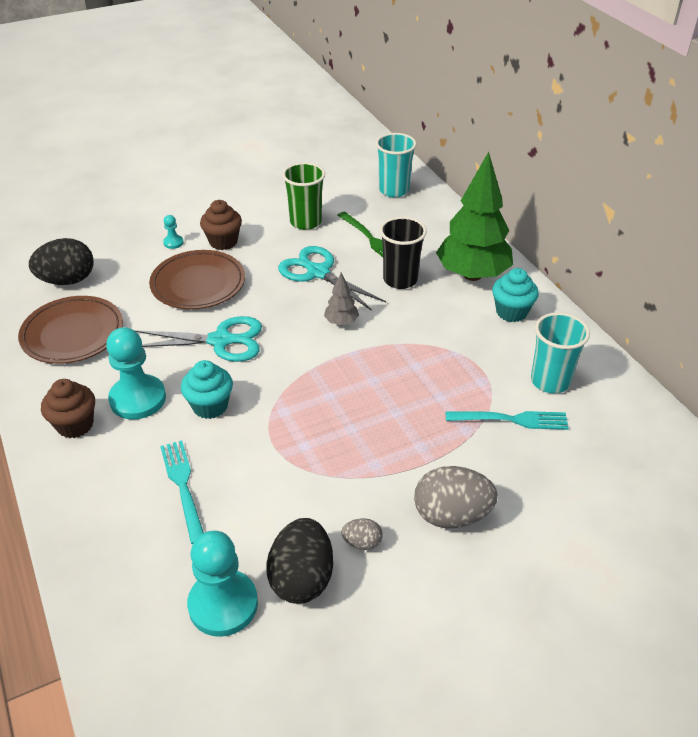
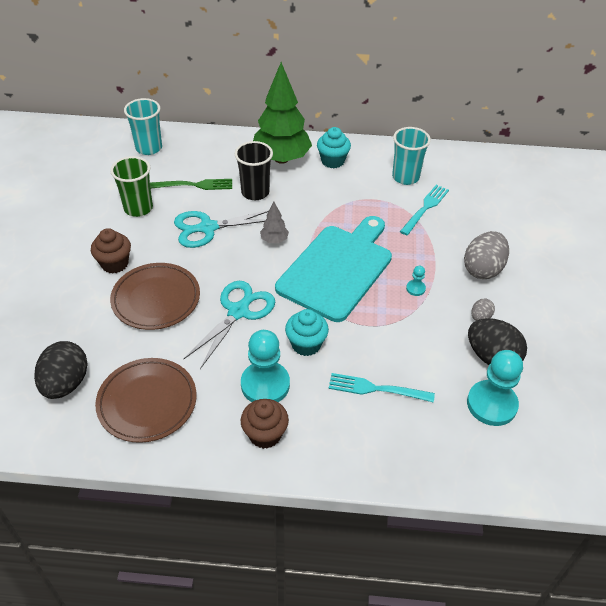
camera: 60 degrees left, 5 degrees up
turquoise pawn [163,215,184,249] -> turquoise pawn moved to [406,266,426,296]
none -> turquoise cutting board [275,216,392,322]

